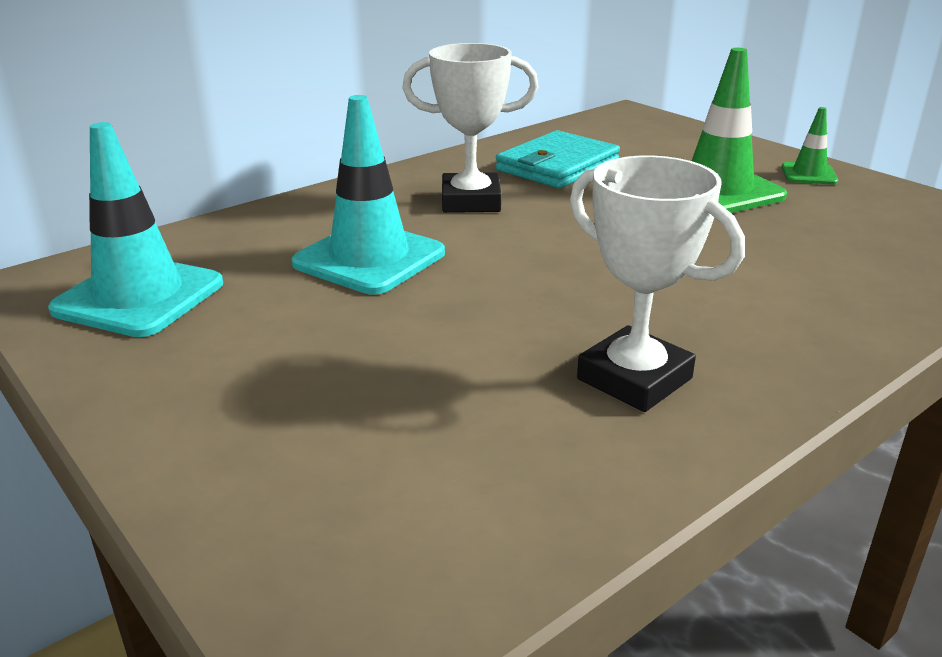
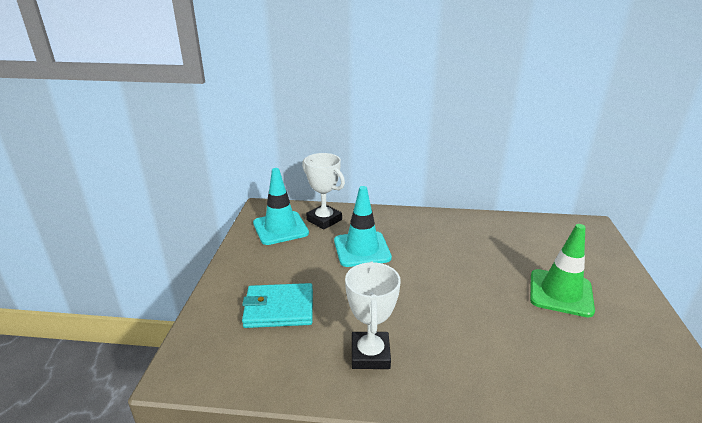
camera: 45 degrees right, 0 degrees up
white trophy [402,43,538,213] -> white trophy moved to [302,153,345,230]
turquoise wallet [496,130,620,188] -> turquoise wallet moved to [242,283,313,328]
green traffic cone [782,107,839,184] -> none

